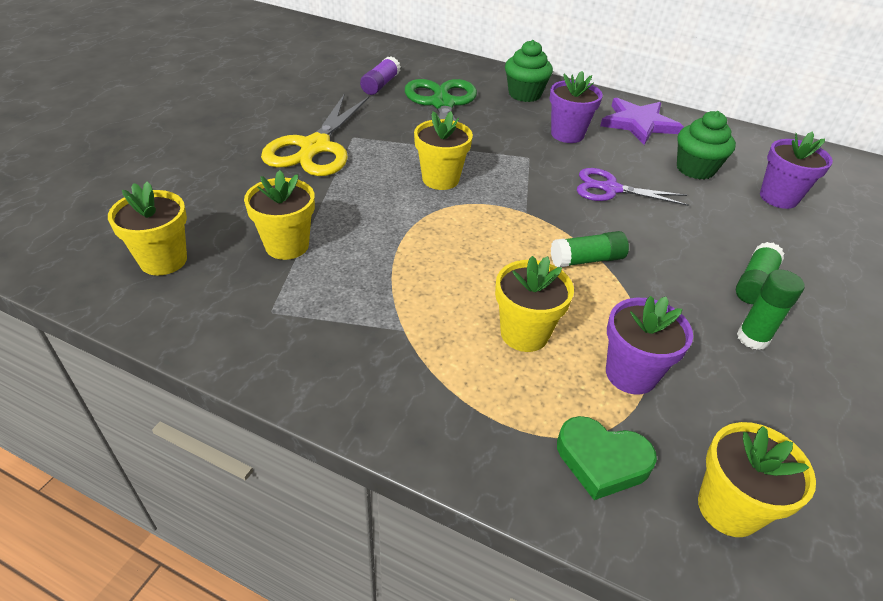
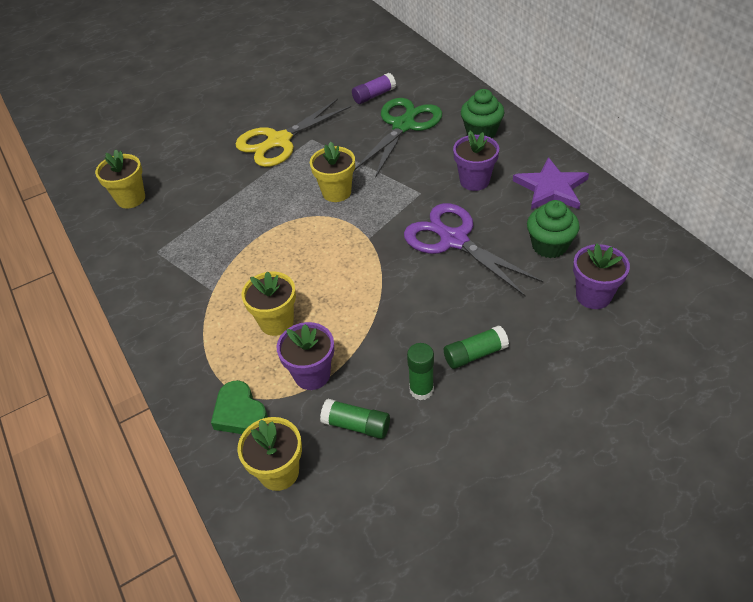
camera: 40 degrees right, 5 degrees up
yellow flower pot [244,170,315,260] -> none
green glue stick [551,231,629,267] -> green glue stick moved to [320,399,390,439]
purple scissors [577,168,688,206] -> purple scissors [404,203,544,297], size x1.57

